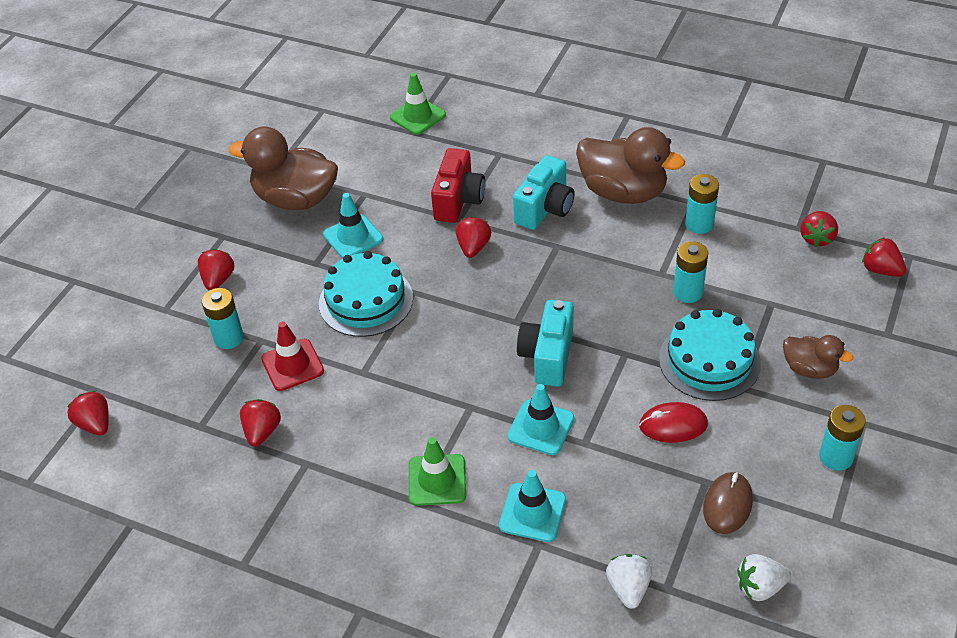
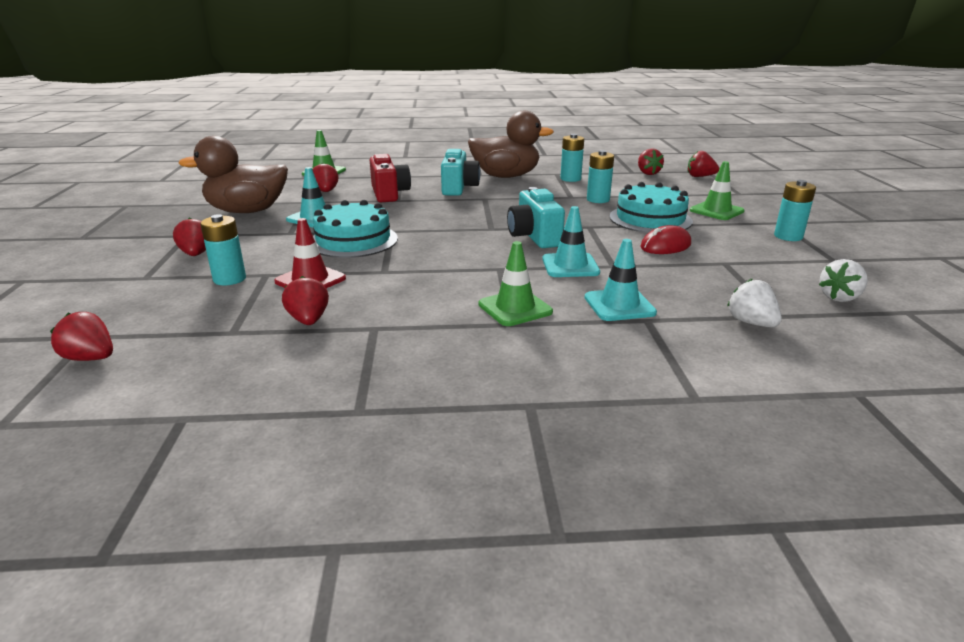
camera: 30 degrees left, 20 degrees down
red strawberry [456,216,491,258] -> red strawberry moved to [312,163,339,192]
brown mouse [703,472,753,534] -> none
brown duck [783,335,853,379] -> green traffic cone [690,161,745,220]

